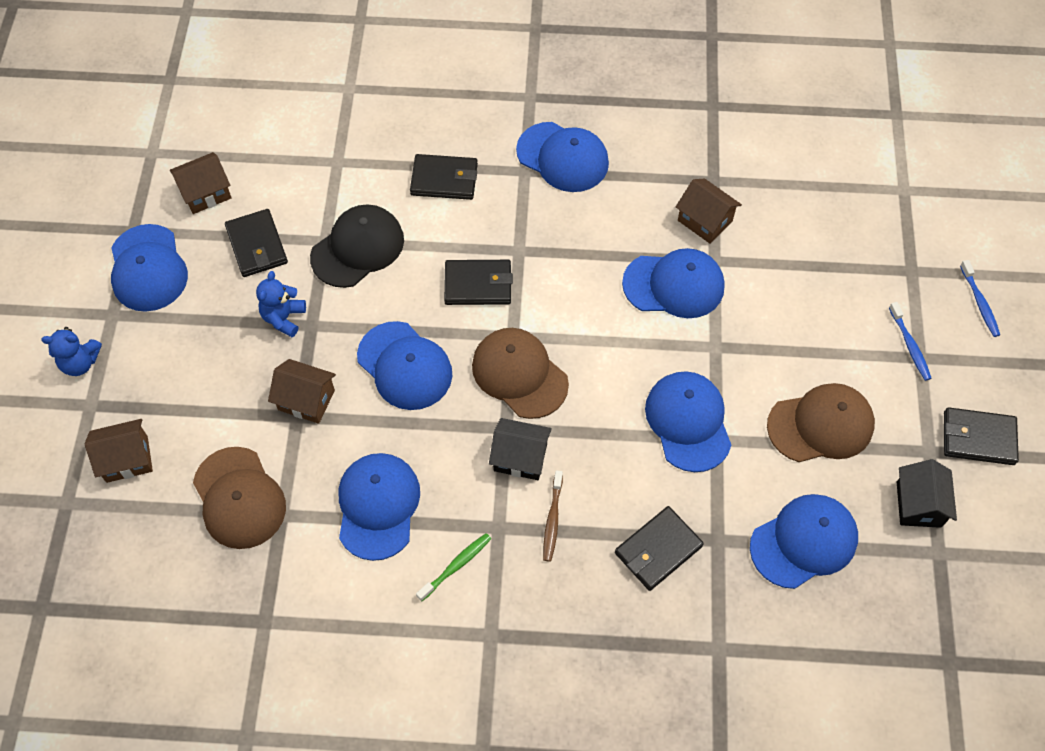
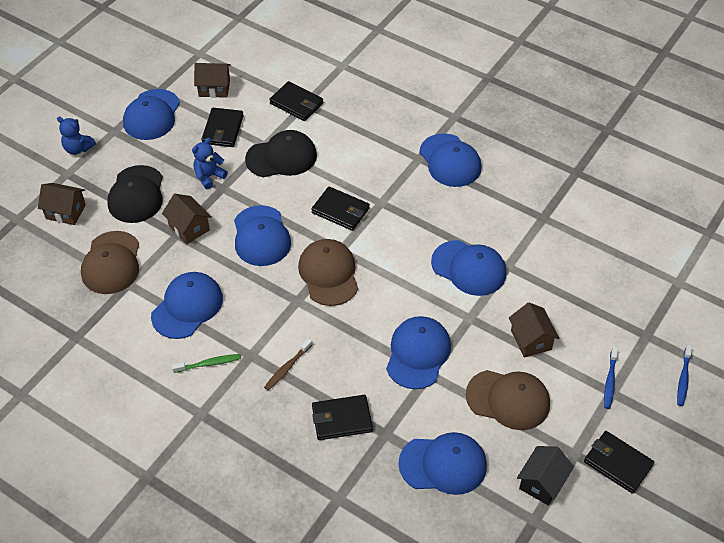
camera: 30 degrees right, 10 degrees down
black wallet [410,154,478,200] -> black wallet moved to [269,81,323,121]
black house [489,418,552,480] -> none
brown house [676,178,742,244] -> brown house moved to [509,303,559,358]
none -> black cap [107,165,163,223]

